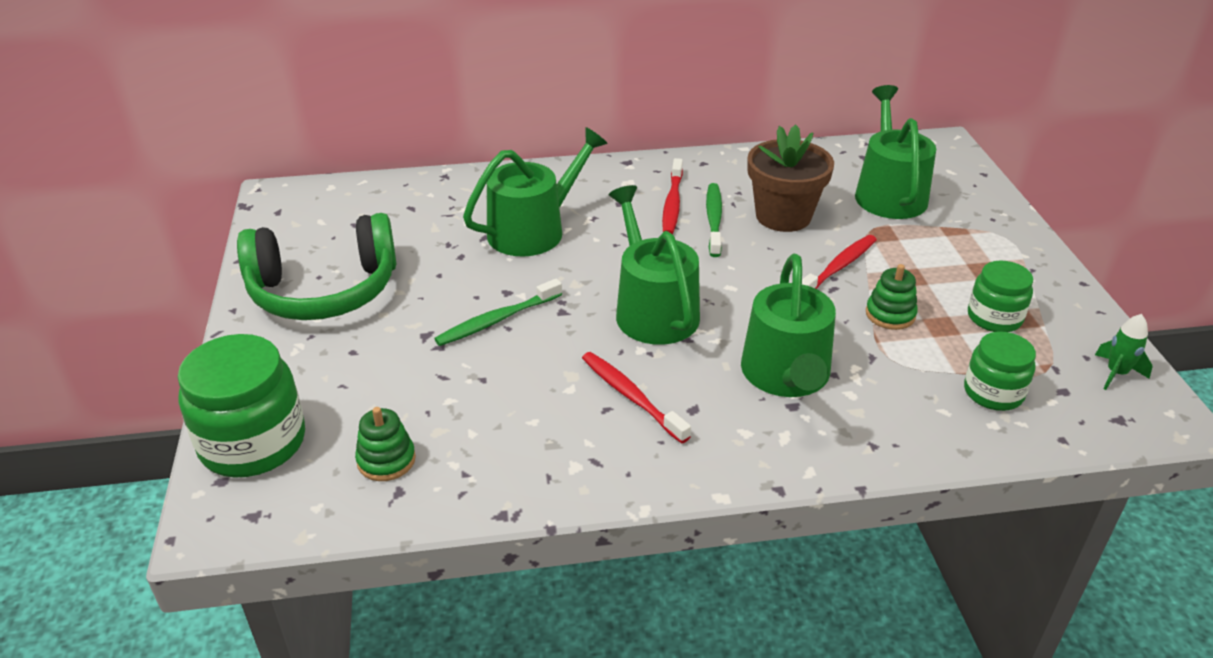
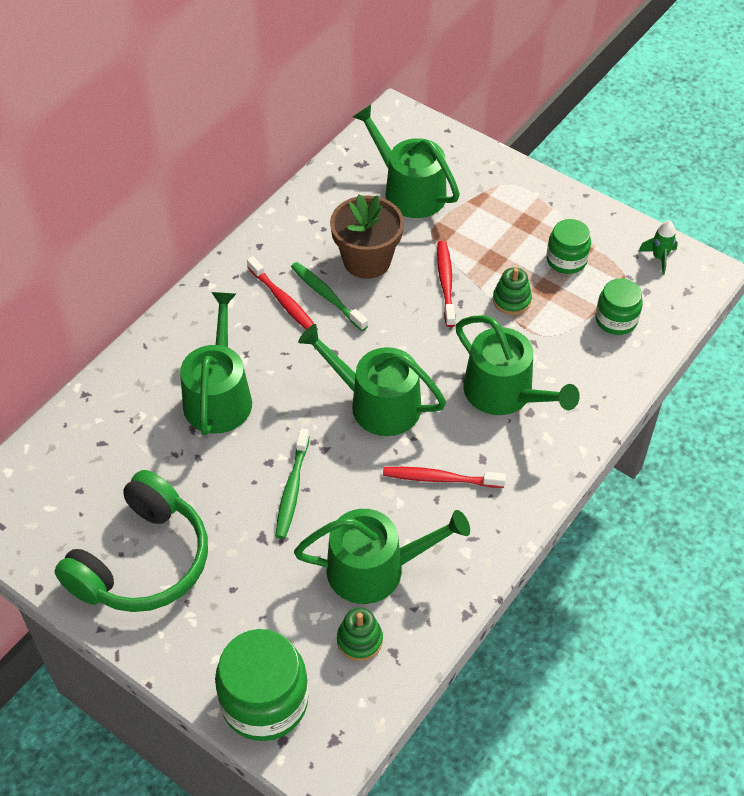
camera: 45 degrees left, 15 degrees up
none -> green watering can [294,509,470,604]

